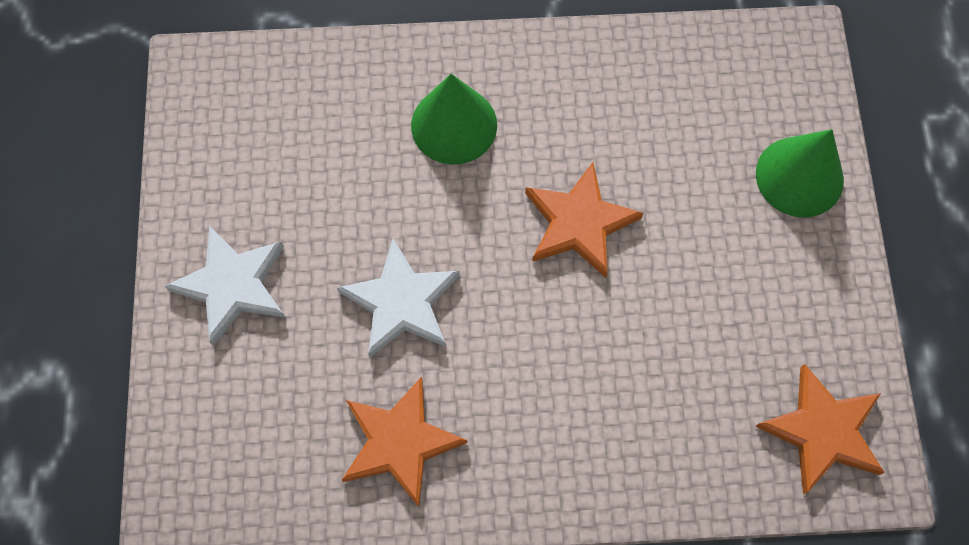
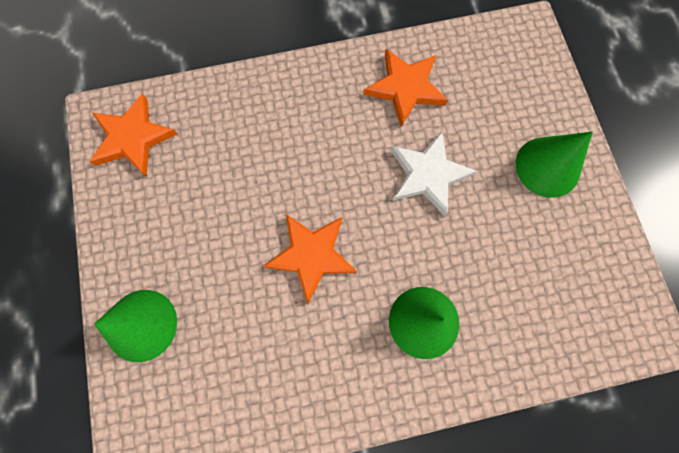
camera: 170 degrees right, 5 degrees up
white star [165,225,286,346] -> green cone [515,132,593,198]

